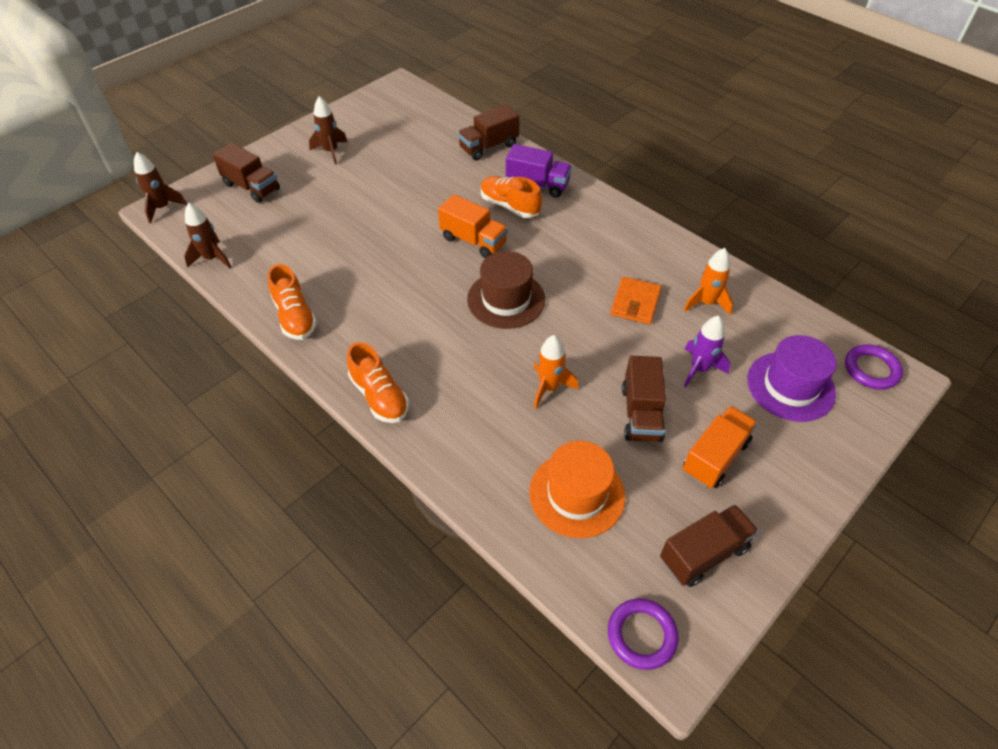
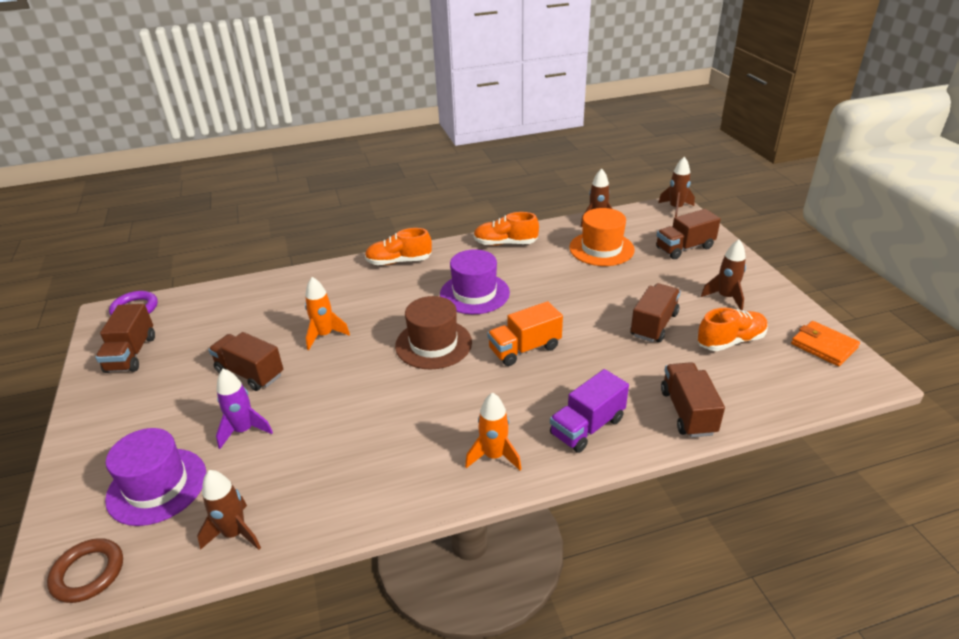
camera: 120 degrees right, 15 degrees down
orange shoe [481,176,542,218] -> orange shoe moved to [697,308,768,351]
orange hat [529,441,625,538] -> orange hat moved to [569,208,635,266]
orange wallet [610,277,662,325] -> orange wallet moved to [791,321,860,366]
orange truck [682,406,758,488] -> none
orange rocket [684,248,733,315] -> orange rocket moved to [465,392,521,470]
purple ring [845,344,903,390] -> brown ring [47,538,123,603]
none -> brown rocket [197,470,261,550]
none -> purple hat [440,249,510,314]
none -> brown truck [630,283,681,342]

